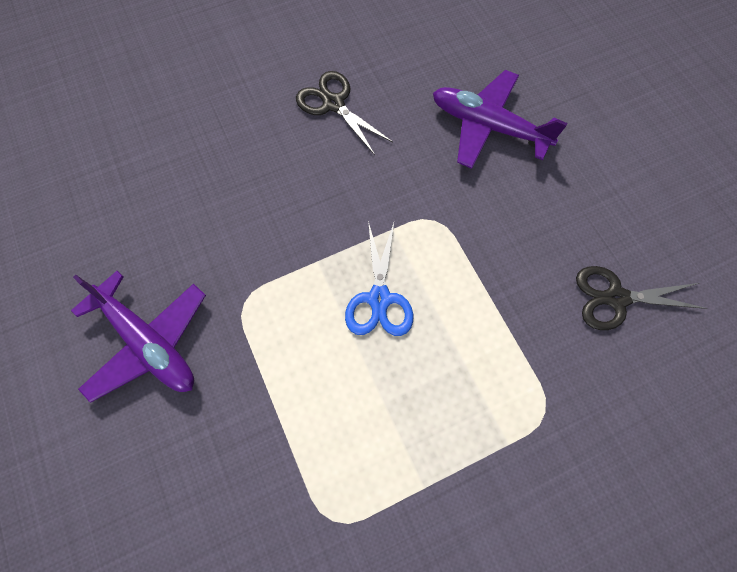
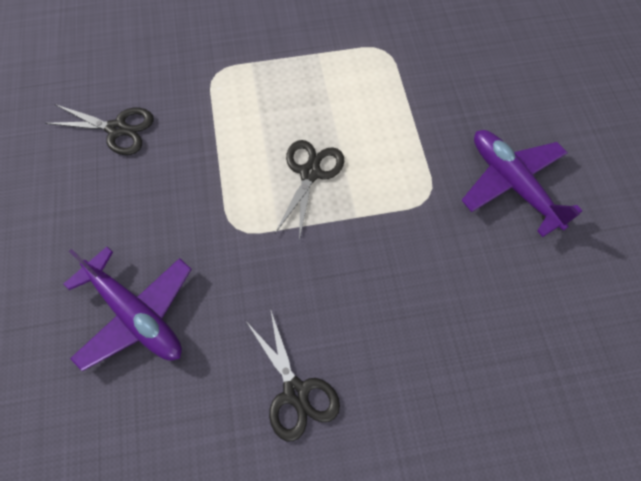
camera: 165 degrees left, 5 degrees down
blue scissors [345,221,414,336] -> black scissors [275,140,344,240]

